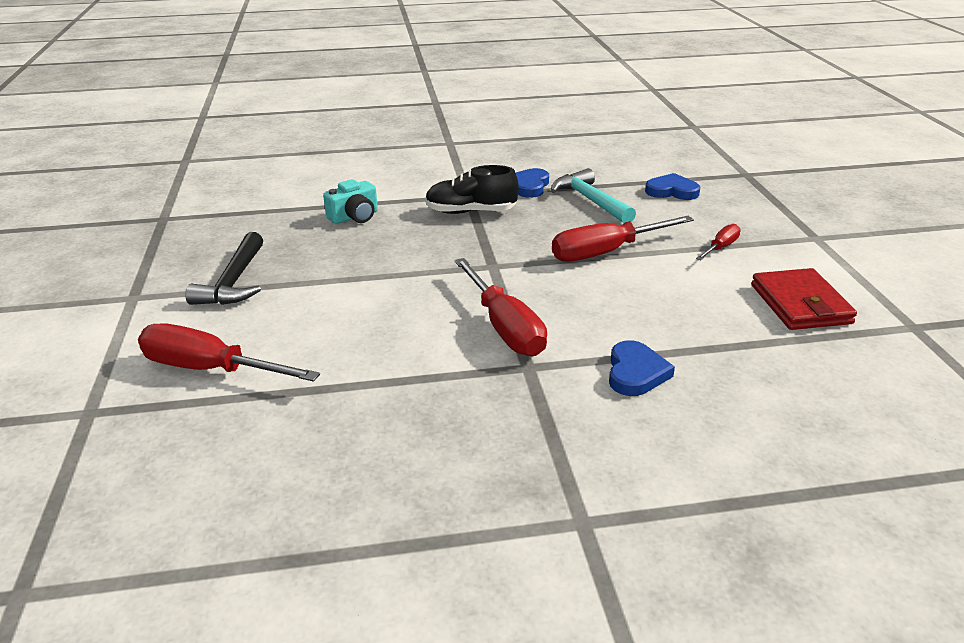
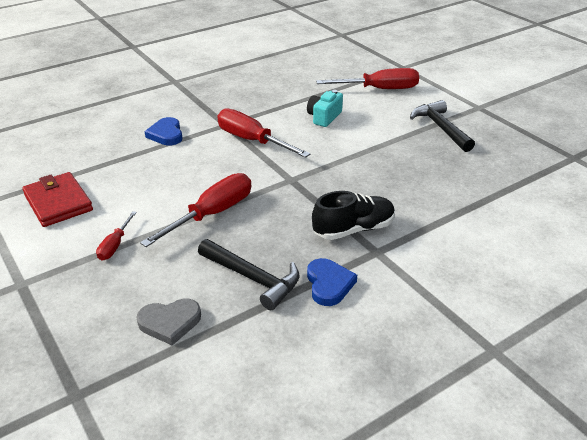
camera: 155 degrees right, 5 degrees up
turquoise camera [323,179,378,224] -> turquoise camera moved to [307,90,343,127]
turquoise hammer [551,168,636,223] -> black hammer [198,239,300,310]
blue heart [645,173,700,200] -> grey heart [136,299,201,345]

